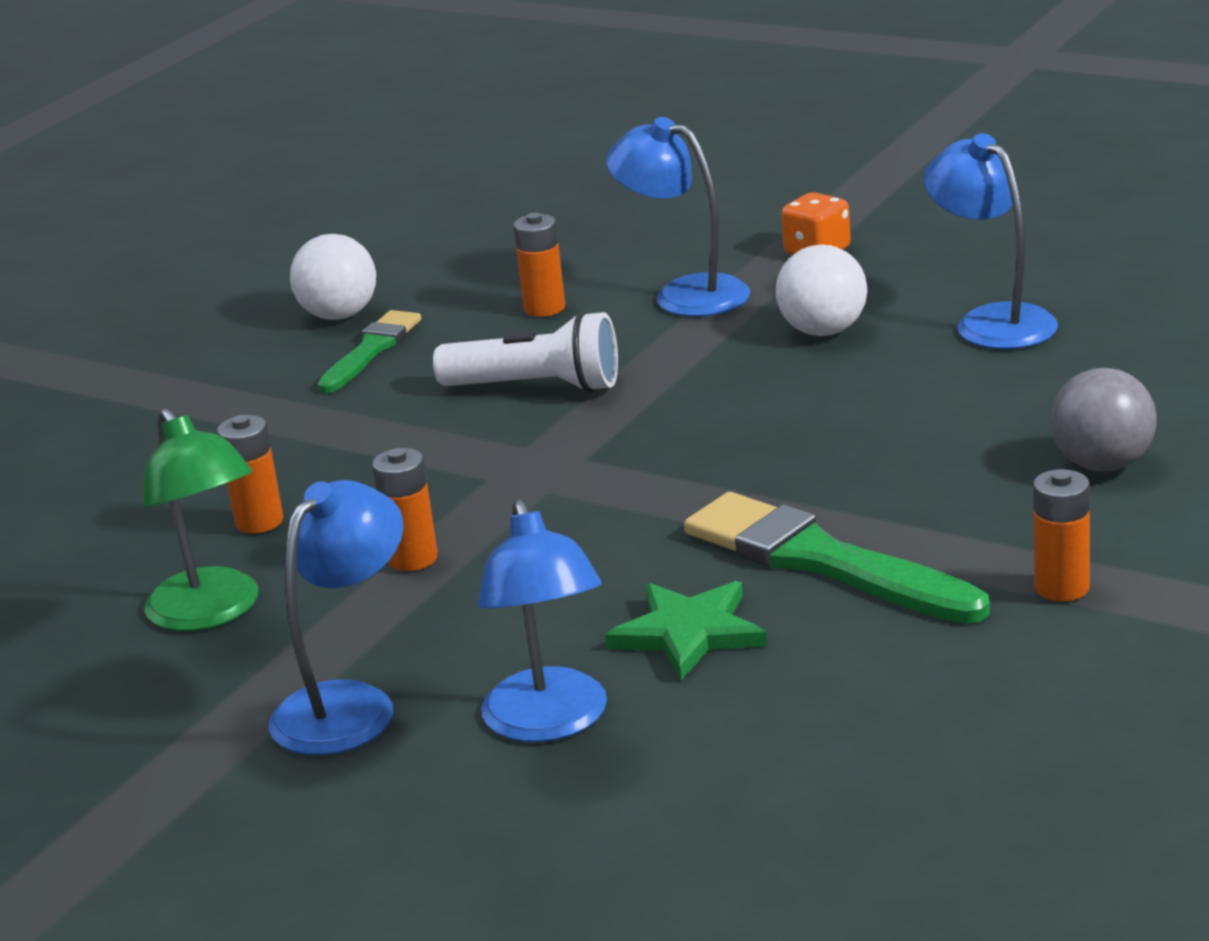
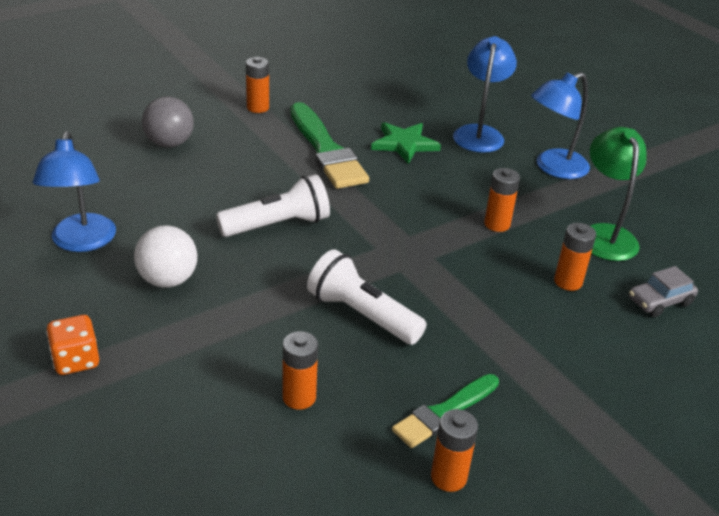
camera: 160 degrees left, 10 degrees up
white ball [290,234,376,320] -> orange battery [431,409,478,492]
blue lamp [606,117,750,317] -> none
none -> white flashlight [216,174,330,237]
none -> grey car [629,266,698,317]

